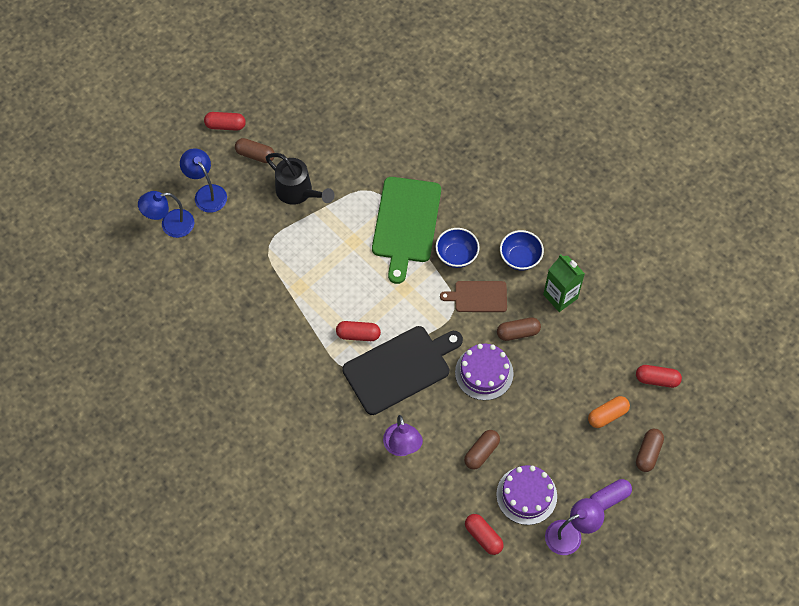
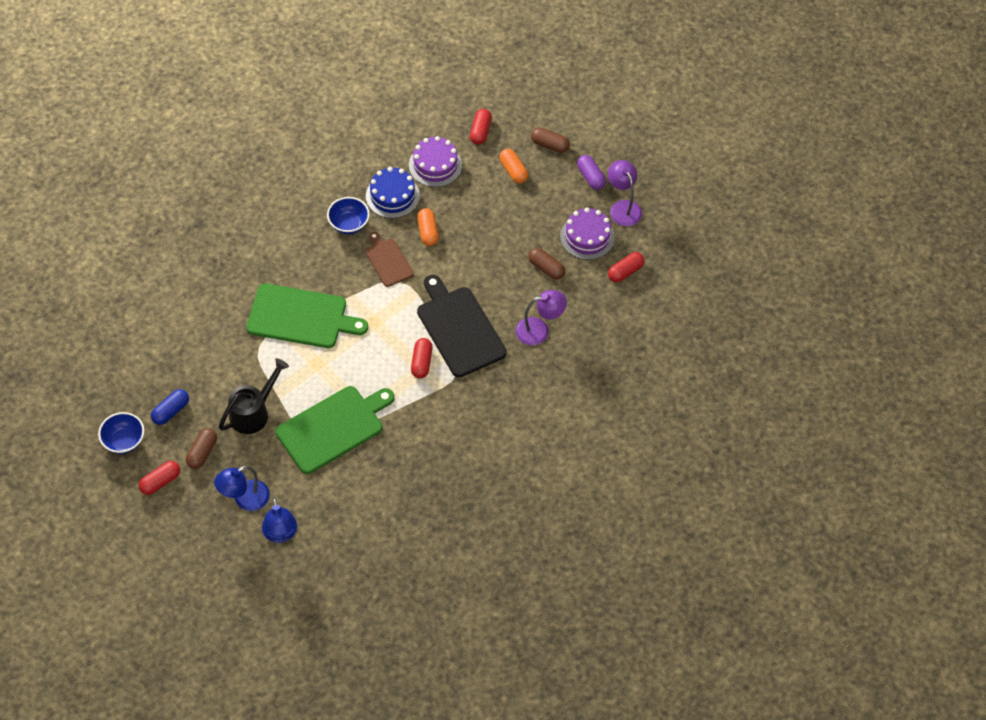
camera: 90 degrees left, 5 degrees down
red capsule [204,112,246,131] -> red capsule turned 45 degrees clockwise [138,461,180,495]
blue bowl [435,228,480,268] -> blue bowl moved to [98,412,144,454]
brown cutting board [440,281,507,312] -> brown cutting board turned 150 degrees clockwise [365,232,414,287]
purple cake [455,344,514,400] -> purple cake moved to [409,136,462,187]
brown capsule [497,317,541,341] -> orange capsule [417,208,439,246]
green carton [543,254,585,312] -> blue cake [366,167,420,218]
none -> blue capsule [151,389,189,425]
none -> green cutting board [276,386,394,474]

